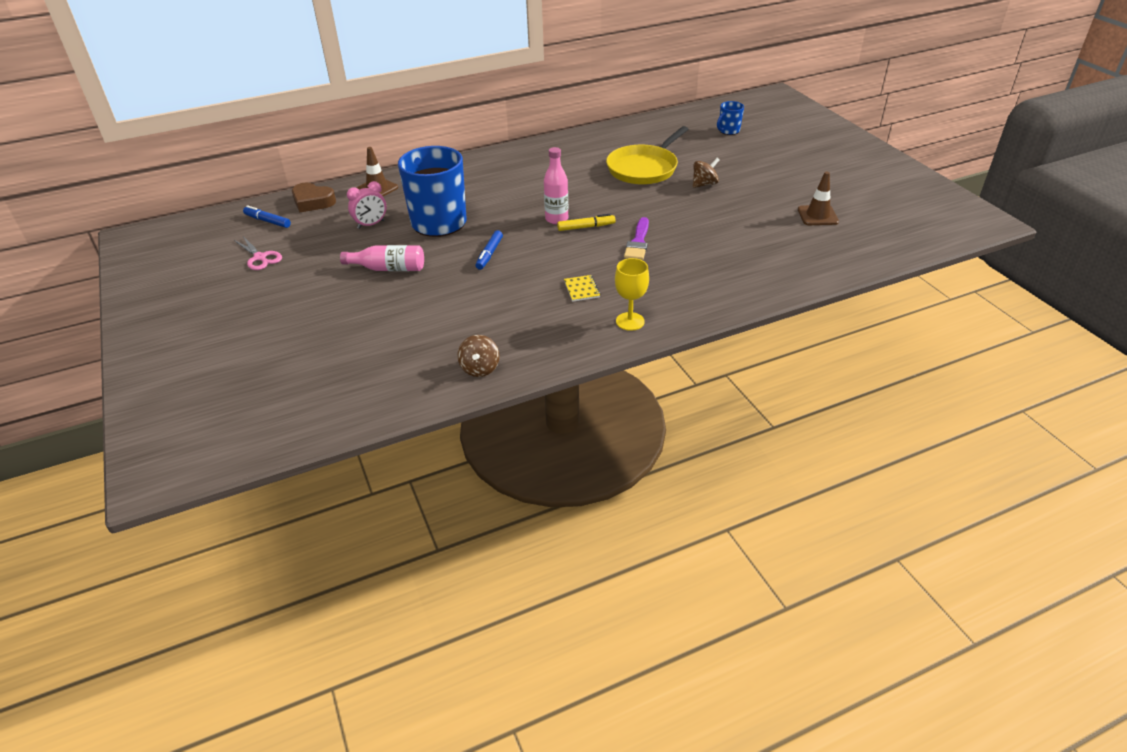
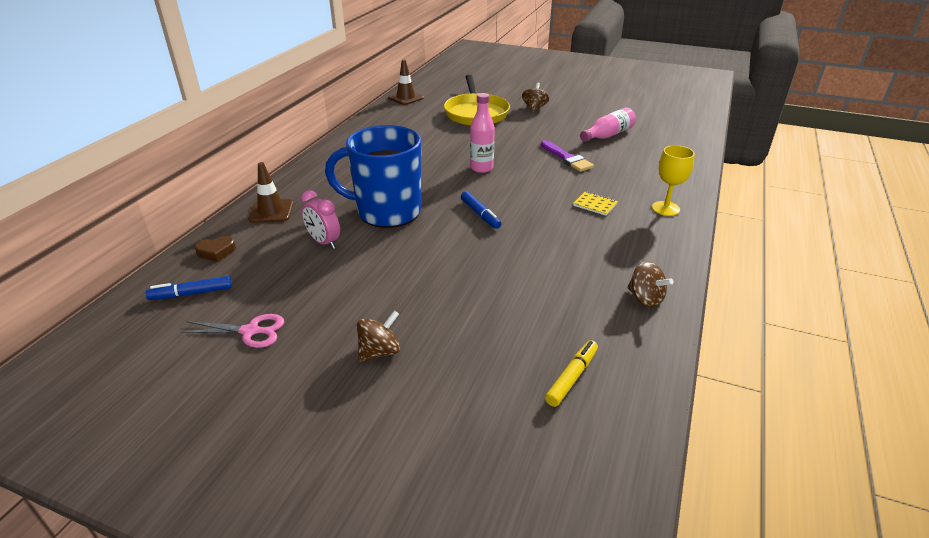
camera: 45 degrees left, 5 degrees down
brown heart [292,183,336,212] -> brown heart [195,236,236,262], size x0.63
pink bottle [340,245,424,271] -> pink bottle moved to [580,107,636,142]
pink clock [347,181,387,229] -> pink clock turned 120 degrees clockwise [301,190,340,249]
yellow marker [557,214,616,231] -> yellow marker moved to [545,340,598,407]
blue mug [717,101,744,135] -> none
brown traffic cone [798,172,839,225] -> brown traffic cone moved to [388,60,424,105]
none -> brown spinning top [357,311,400,362]

